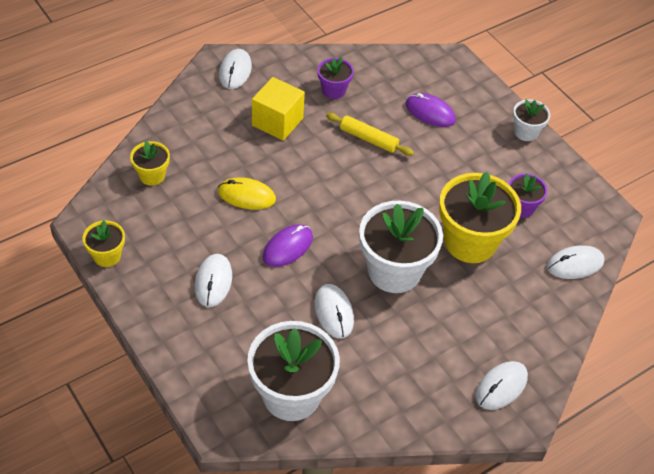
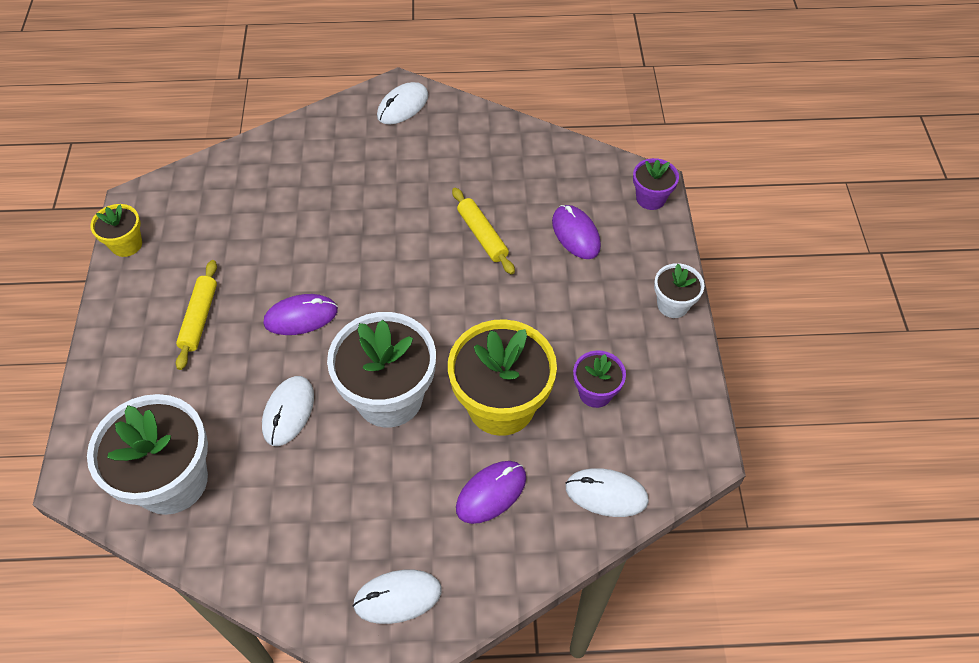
camera: 35 degrees right, 5 degrees up
yellow flower pot [130,141,170,186] -> none
white mouse [195,254,232,307] -> yellow rolling pin [176,260,217,370]
yellow mouse [218,177,276,210] -> none
yellow cube [252,77,305,141] -> none
purple flower pot [318,57,354,99] -> purple flower pot moved to [633,158,679,210]
none -> purple mouse [456,461,526,524]

